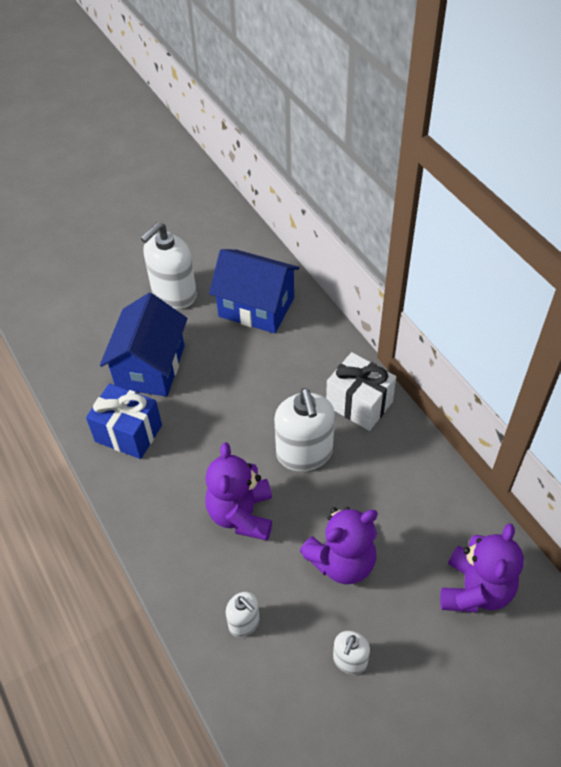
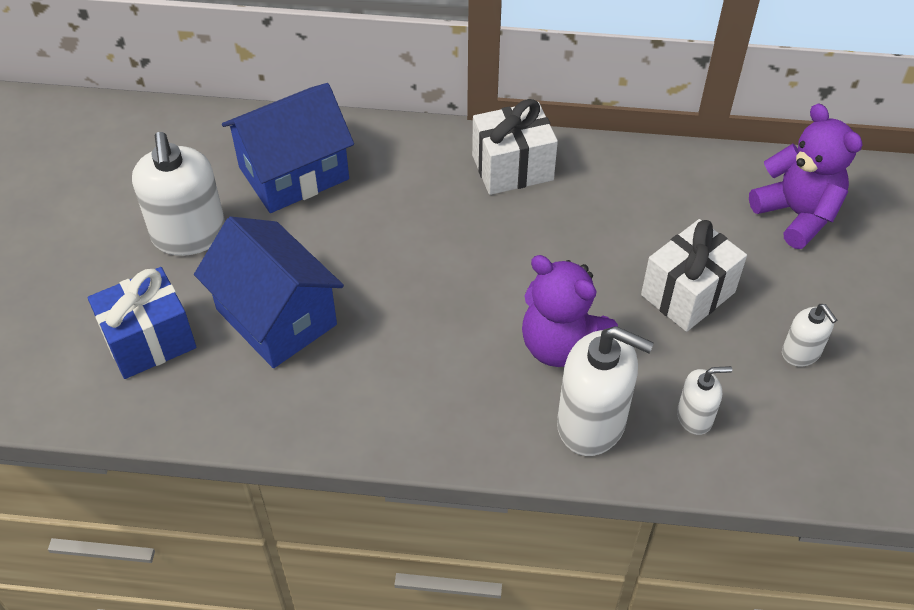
camera: 55 degrees left, 0 degrees up
blue gift [86,383,162,459] -> blue gift moved to [88,267,196,379]
white soap dispenser [274,388,335,471] -> white soap dispenser moved to [557,326,654,456]
purple teddy bear [300,507,378,584] -> white gift [641,219,747,332]

